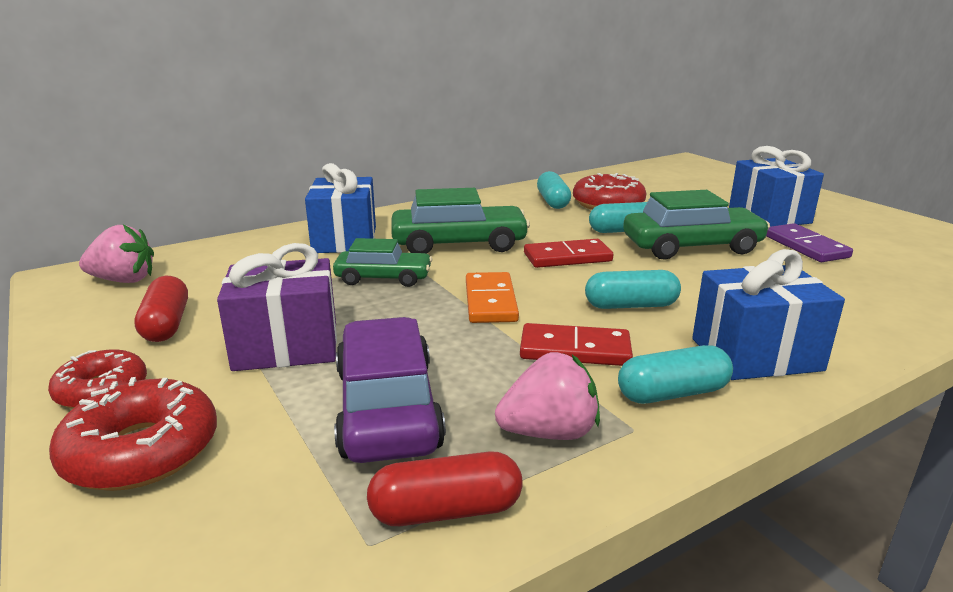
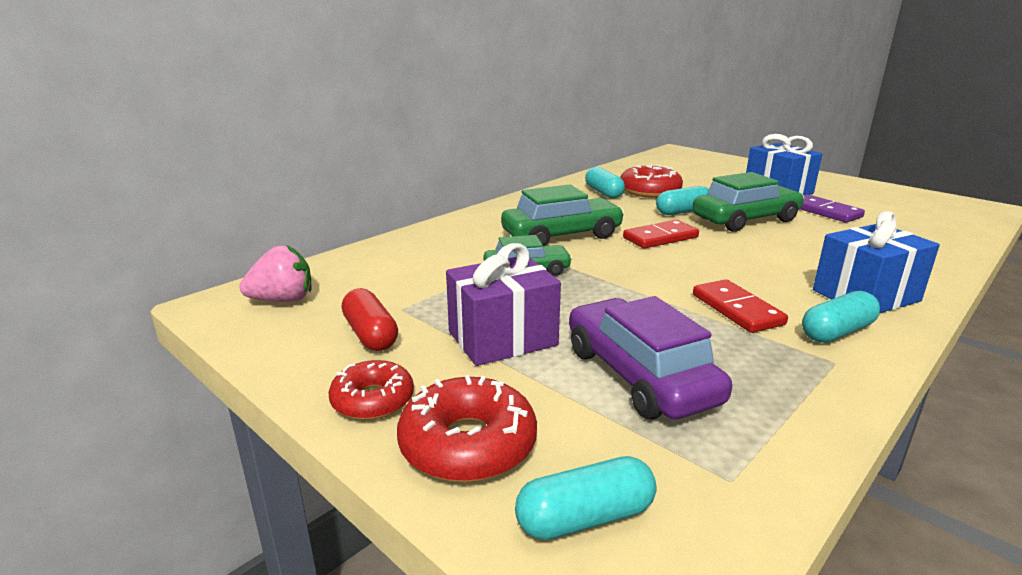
camera: 15 degrees left, 0 degrees up
blue gift [305,163,376,253] -> none
red capsule [367,451,523,526] -> none
orange domino [466,272,519,323] -> none
pink strawberry [495,352,600,440] -> none
red domino [520,323,633,366] -> red domino turned 75 degrees clockwise [693,279,788,333]
turquoise capsule [585,270,681,309] -> turquoise capsule moved to [515,456,657,540]

